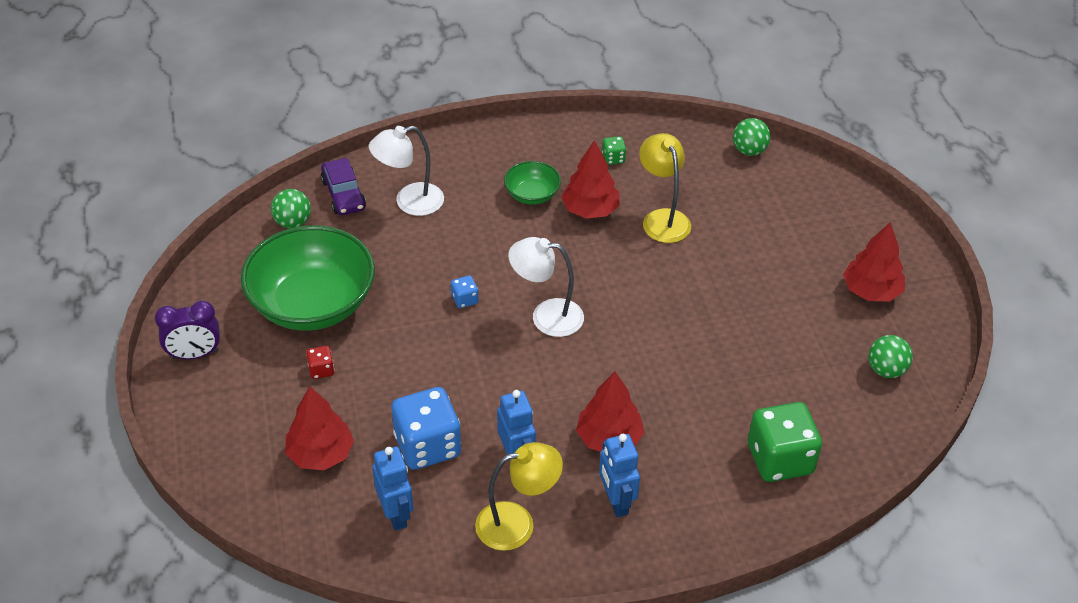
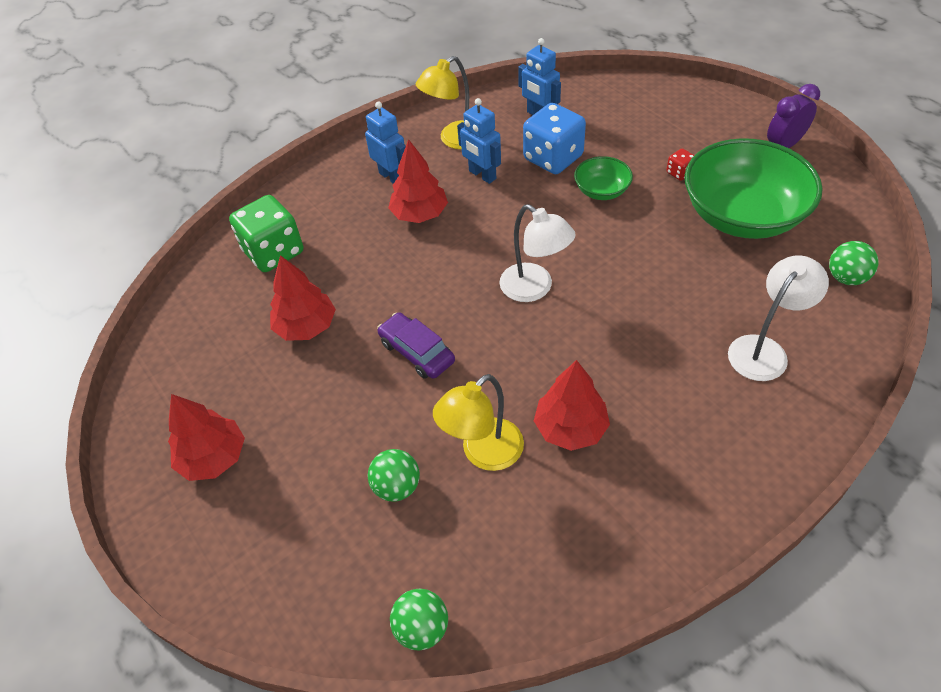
camera: 160 degrees right, 5 degrees up
red tree [285,386,354,470] -> red tree moved to [270,255,336,341]
purple car [321,158,366,215] -> purple car moved to [377,312,455,379]
blue dice [451,275,478,308] -> none
green bowl [504,161,561,205] -> green bowl moved to [574,156,633,200]
white lamp [508,237,584,337] -> white lamp turned 60 degrees clockwise [500,204,576,302]
green dice [602,136,626,165] -> none
yellow lamp [639,133,691,243] -> yellow lamp turned 90 degrees clockwise [433,374,524,471]
green ball [868,335,913,378] -> green ball moved to [368,449,420,502]

